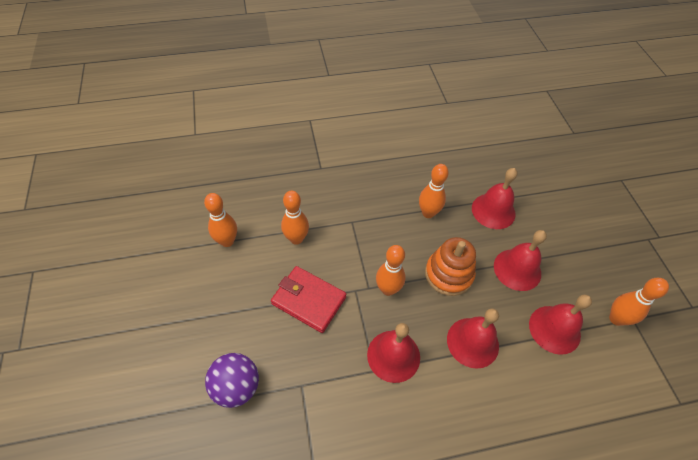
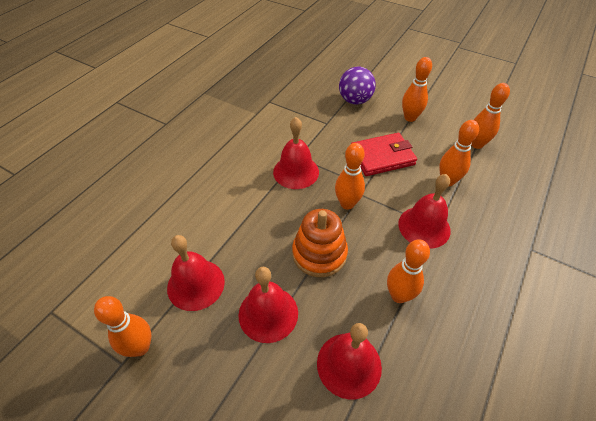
camera: 135 degrees right, 5 degrees down
red bell [447,308,499,369] -> red bell moved to [398,174,451,249]
none -> orange bowling pin [402,57,432,122]

